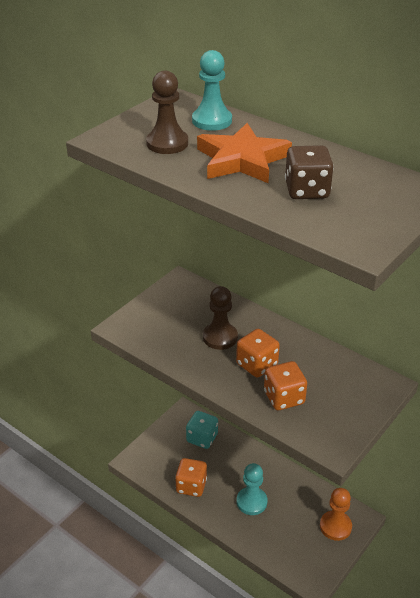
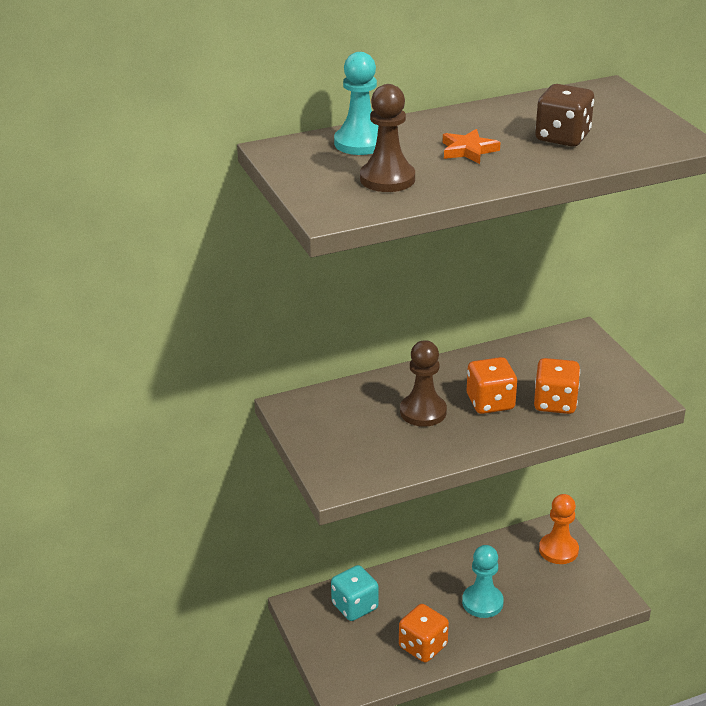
camera: 60 degrees left, 5 degrees down
orange star [197,123,292,183] -> orange star [443,129,501,164], size x0.51

